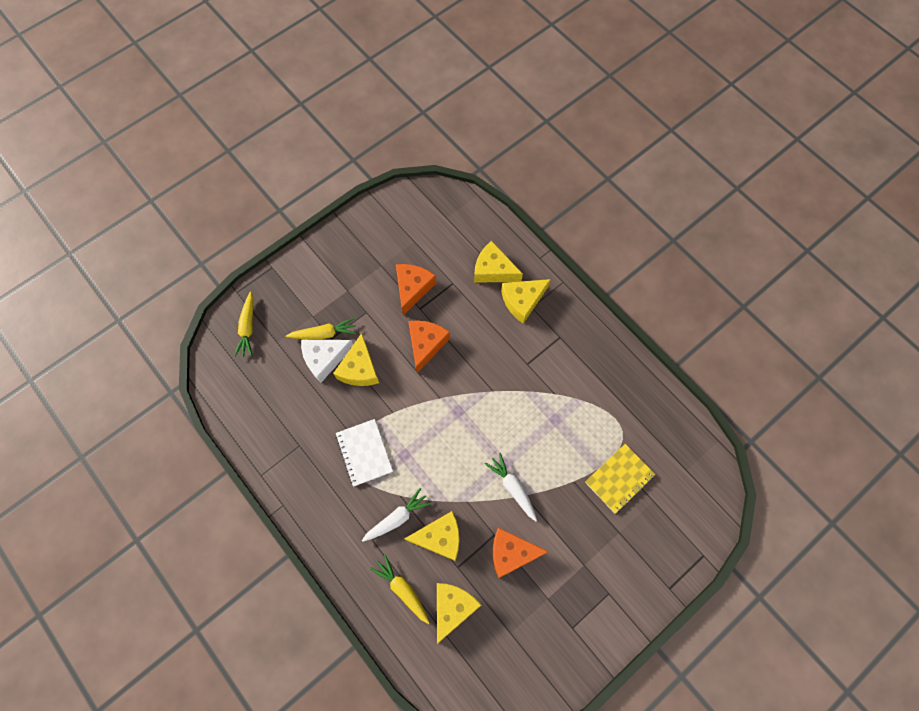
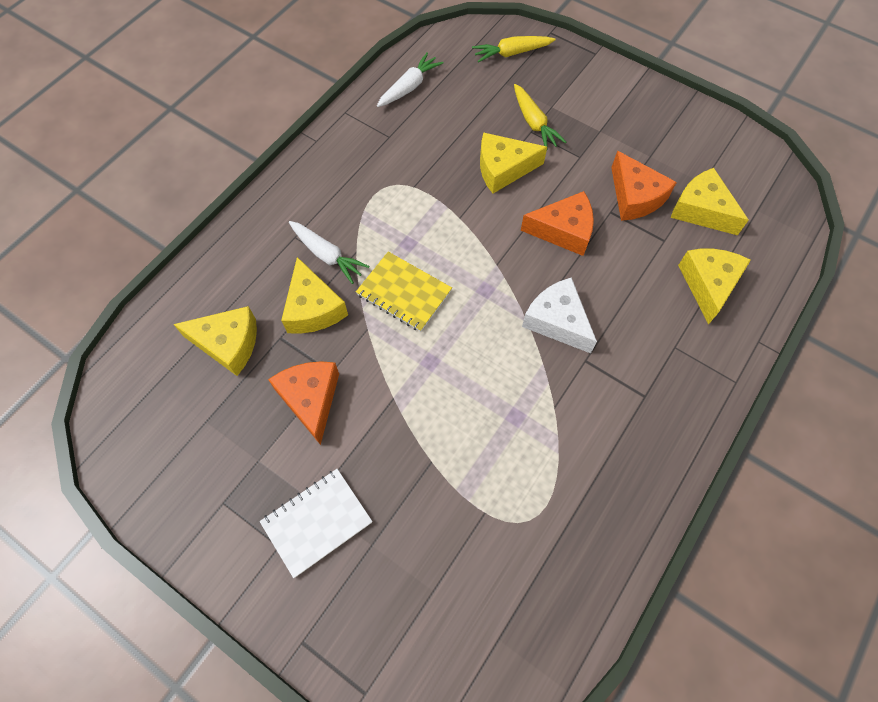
camera: 75 degrees right, 5 degrees down
white cheese [301,340,353,383] -> white cheese moved to [522,277,597,353]
white notebook [336,419,393,486] -> white notebook moved to [260,469,373,578]
yellow carrot [370,554,430,624] -> none
orange cheese [396,264,436,315] -> orange cheese turned 60 degrees clockwise [611,151,677,221]
white carrot [485,453,537,521] -> white carrot moved to [377,52,443,107]
yellow cheese [501,279,551,324] -> yellow cheese moved to [671,168,749,235]
yellow notebook [585,444,656,514] -> yellow notebook moved to [356,252,452,332]

